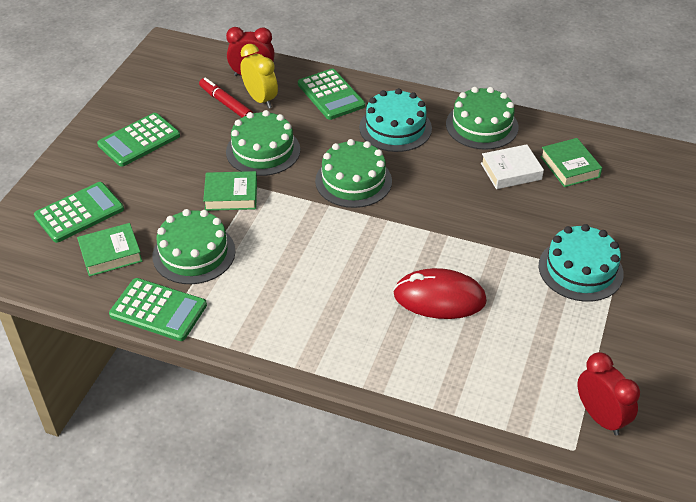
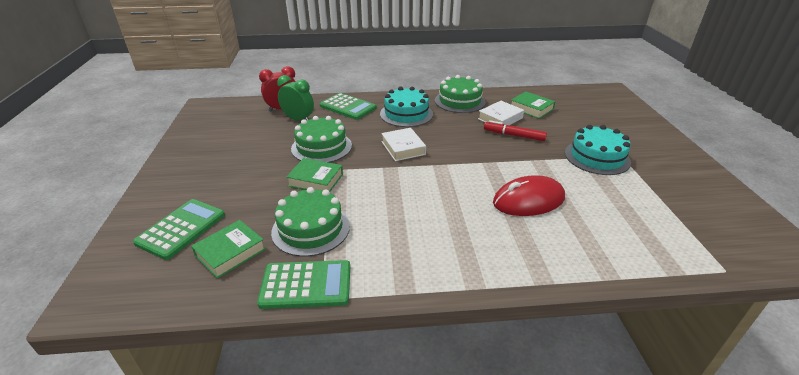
camera: 25 degrees left, 10 degrees down
green calculator [97,113,180,167] -> none
red marker [199,78,253,117] -> red marker moved to [484,120,547,141]
green book [203,171,257,211] -> green book turned 45 degrees clockwise [286,158,343,192]
yellow clock [240,44,278,109] -> green clock [277,75,314,120]
green cake [315,139,392,208] -> white book [381,128,426,161]
red clock [577,352,640,435] -> none

